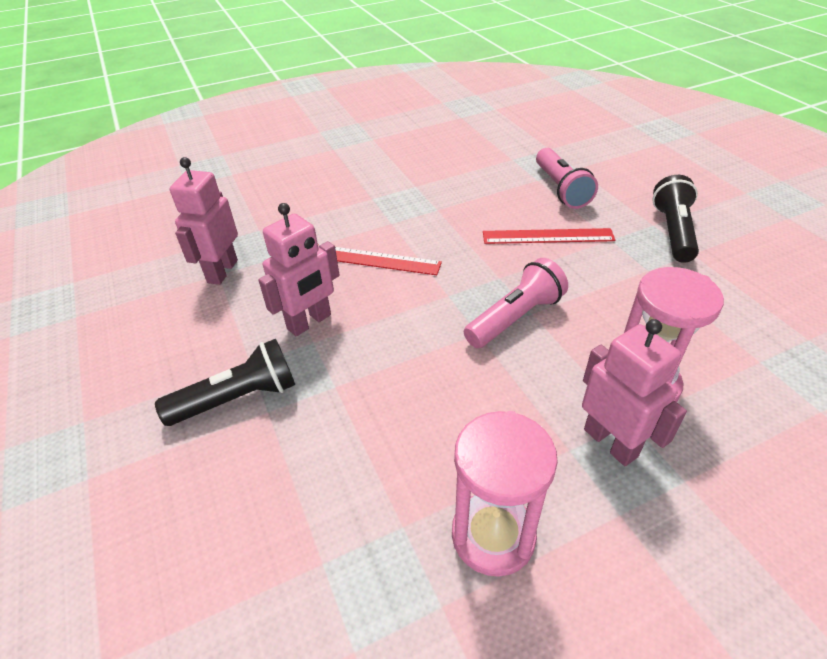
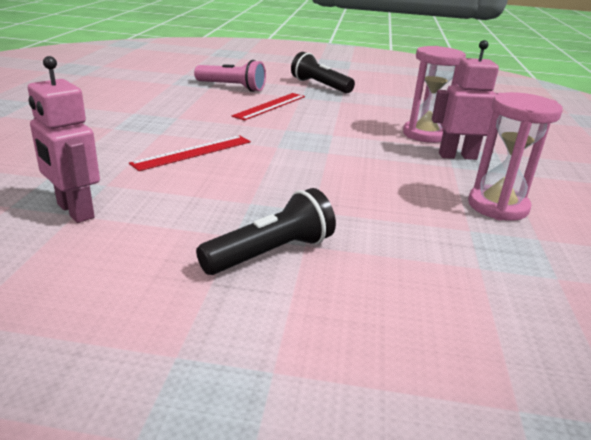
camera: 60 degrees left, 15 degrees down
black flashlight [155,339,295,426] -> black flashlight turned 45 degrees clockwise [196,188,336,275]
pink robot [258,203,339,336] -> none
pink flashlight [464,258,568,348] -> none

